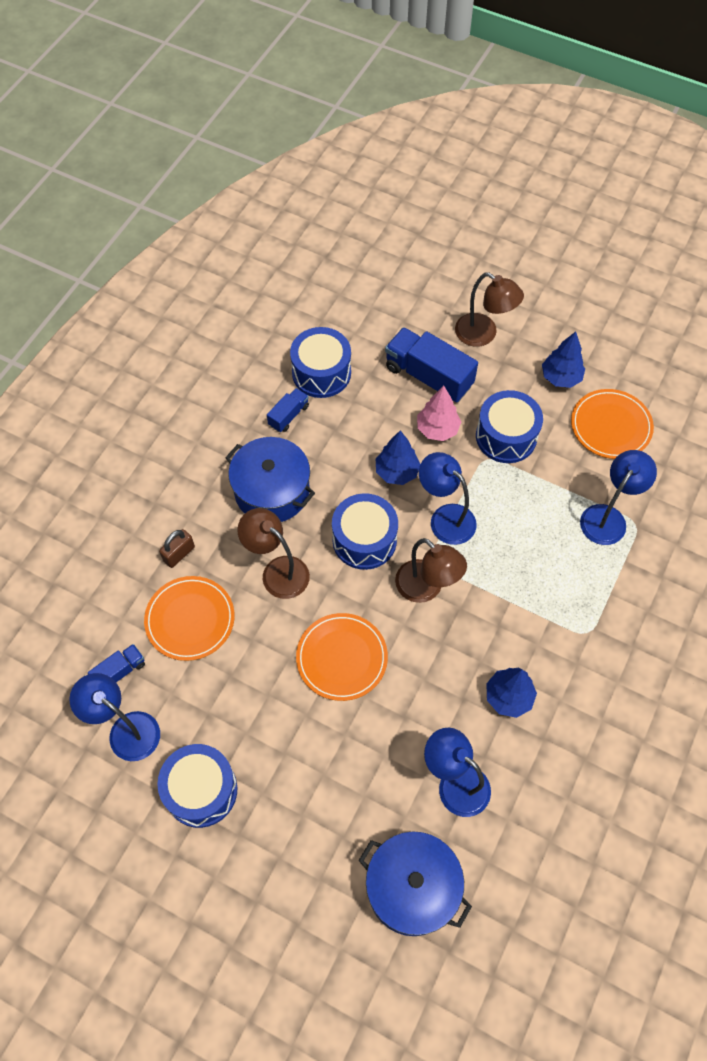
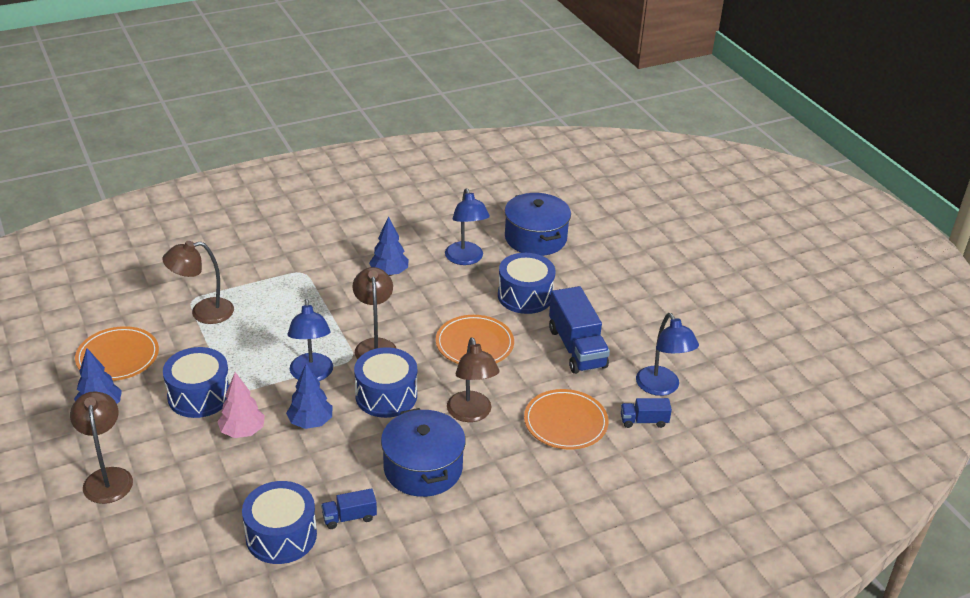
camera: 145 degrees left, 25 degrees down
blue drum [157,744,237,828] -> blue drum moved to [498,253,555,314]
brown padlock [159,529,195,568] -> none
blue truck [385,327,478,402] -> blue truck moved to [549,286,610,374]
blue lamp [580,450,657,545] -> brown lamp [162,241,234,324]

